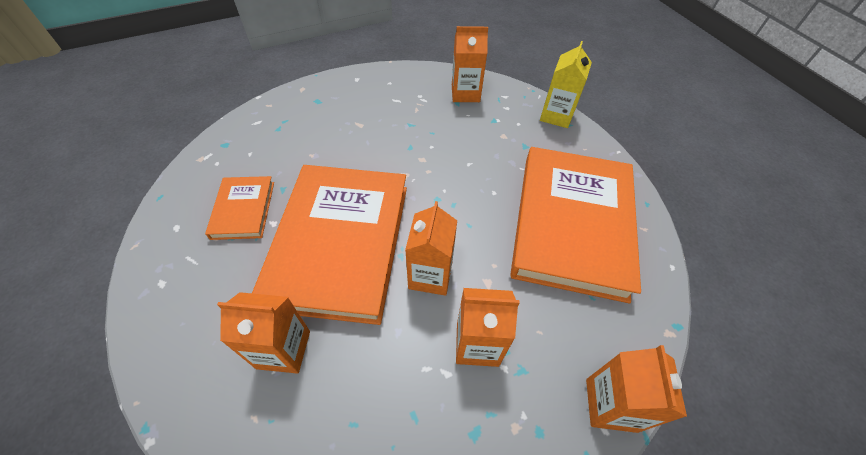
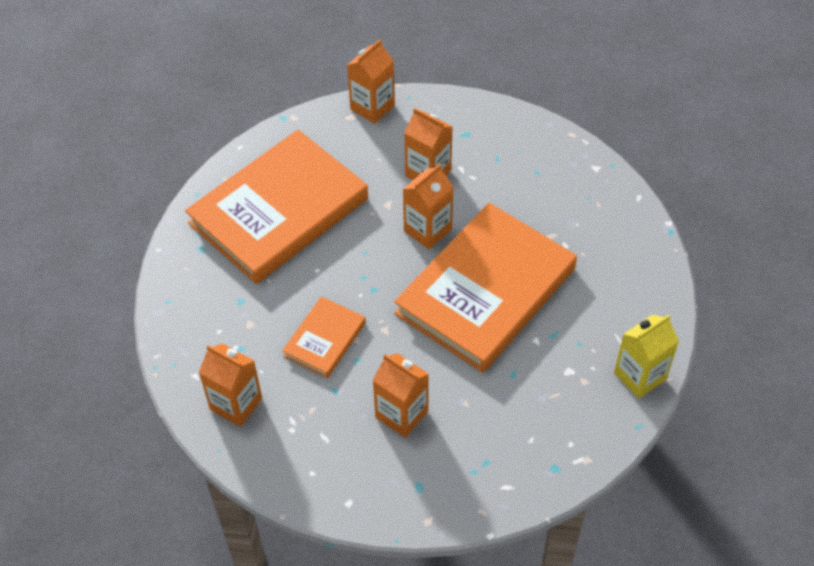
camera: 145 degrees left, 0 degrees up
orange book [205,176,274,240] -> orange book moved to [282,296,366,378]
orange carton [217,292,310,374] -> orange carton moved to [372,353,429,438]
yellow carton [540,41,592,128] -> yellow carton moved to [614,314,679,399]

